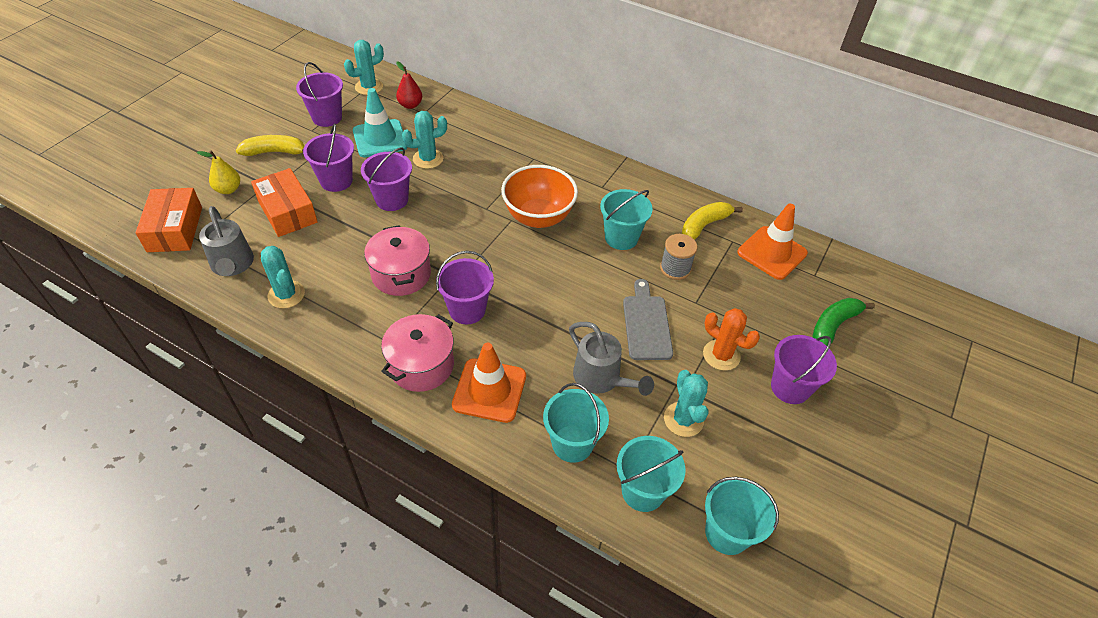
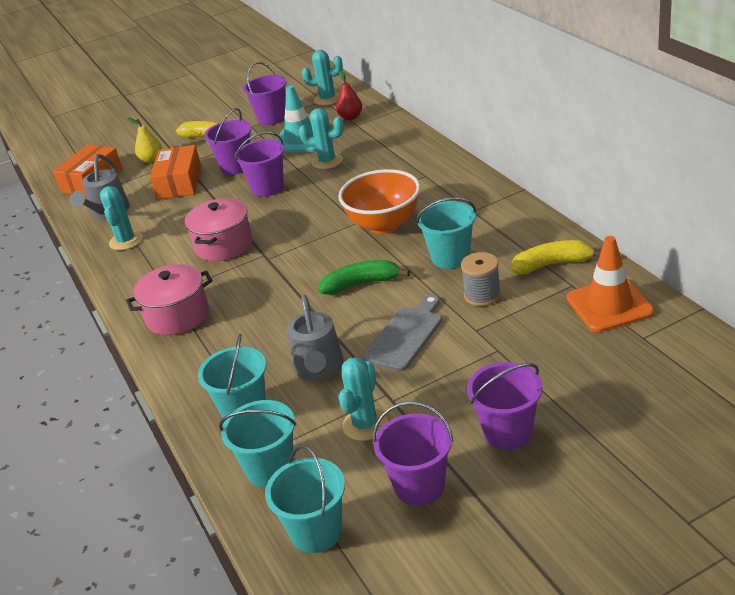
camera: 40 degrees right, 15 degrees down
purple bucket [436,251,494,324] -> purple bucket moved to [373,401,453,506]
orange traffic cone [452,343,526,423] -> none
orange cactus [703,308,760,371] -> none
green banana [812,298,875,346] -> green banana moved to [319,260,410,295]

